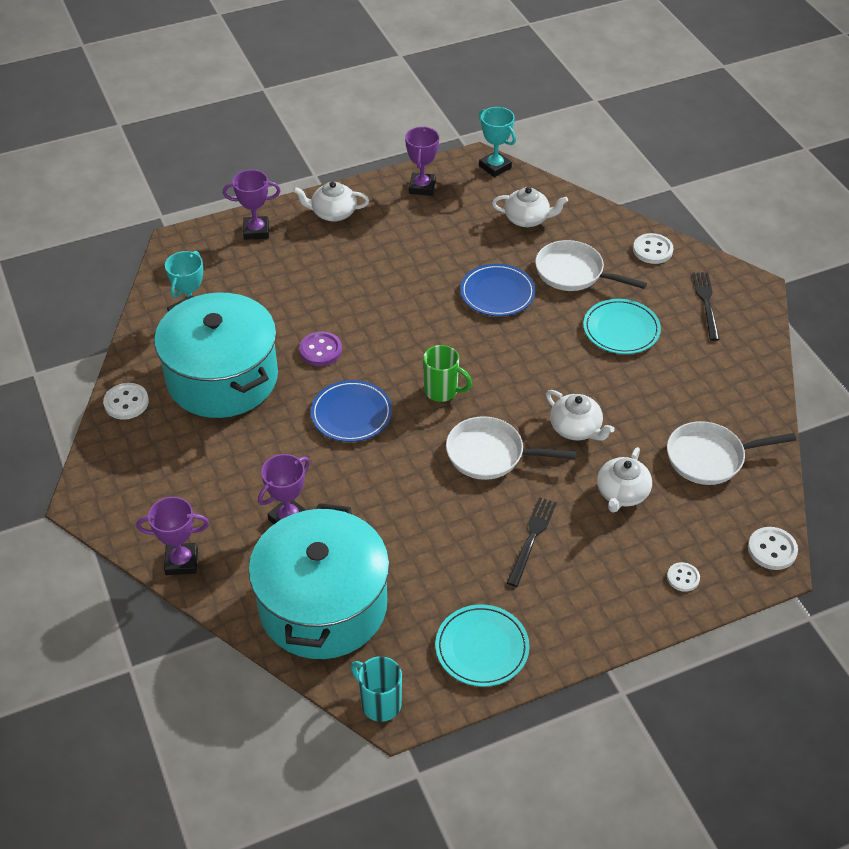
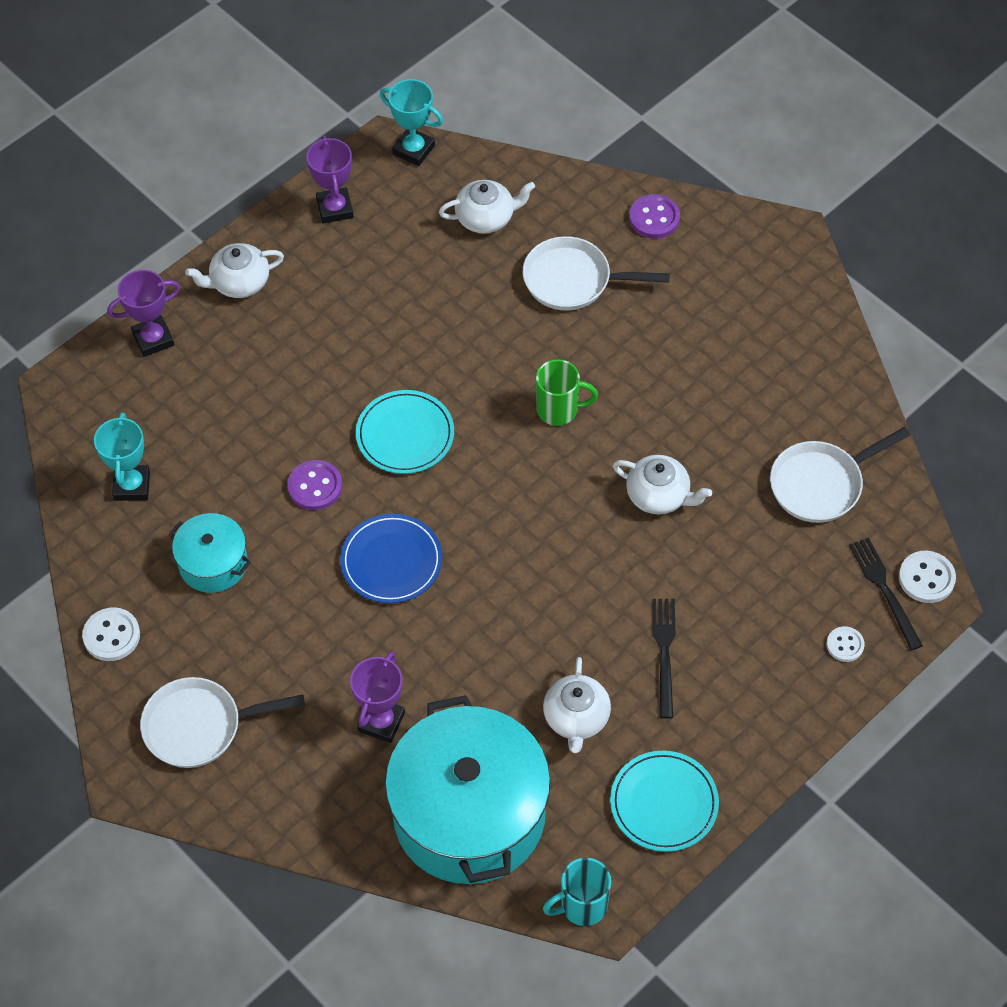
camera: 20 degrees left, 10 degrees up
purple trophy [136,497,209,575] -> none
turquoise pot [154,292,278,418] -> turquoise pot [169,513,251,593], size x0.48
turquoise mug [351,656,402,722] -> turquoise mug turned 45 degrees counterclockwise [543,858,611,926]
green mug [423,345,472,402] -> green mug moved to [536,359,598,426]
white pan [446,416,576,480] -> white pan moved to [140,677,305,768]
blue plate [460,264,535,316] -> none
turquoise plate [583,299,661,354] -> turquoise plate moved to [356,390,454,474]
white teapot [597,447,652,513] -> white teapot moved to [543,657,611,753]
white button [633,233,673,264] -> purple button [629,194,680,239]
black fork [692,273,720,341] -> black fork moved to [849,538,923,650]

